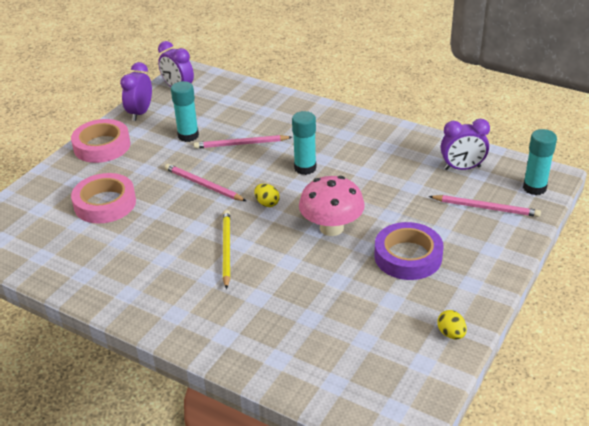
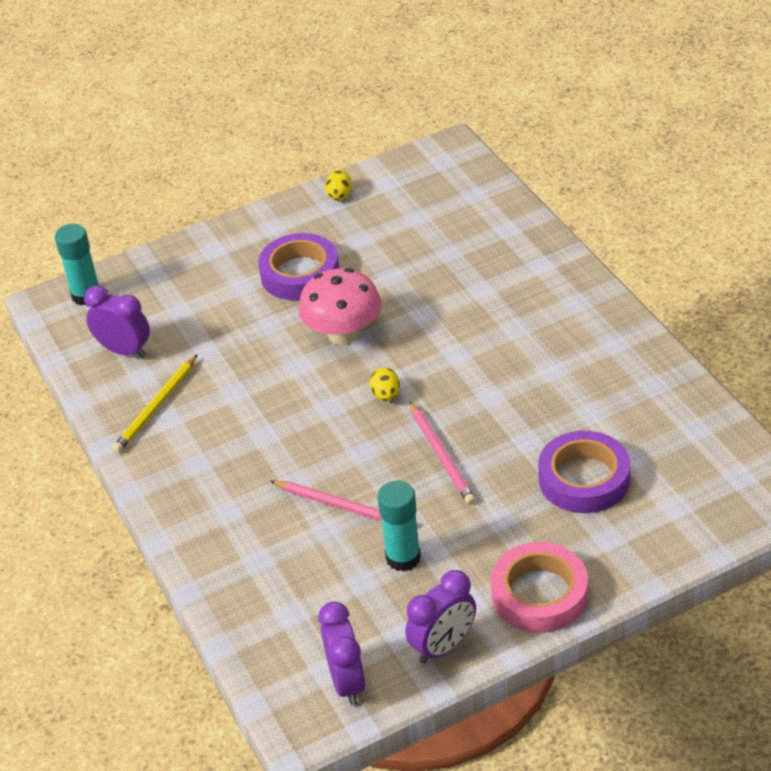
camera: 145 degrees left, 5 degrees up
pink tape [71,173,136,224] -> purple tape [538,431,630,513]
yellow pencil [223,210,230,289] -> yellow pencil moved to [112,354,198,453]
turquoise glue stick [292,111,316,175] -> none
pink pencil [429,195,541,217] -> none

